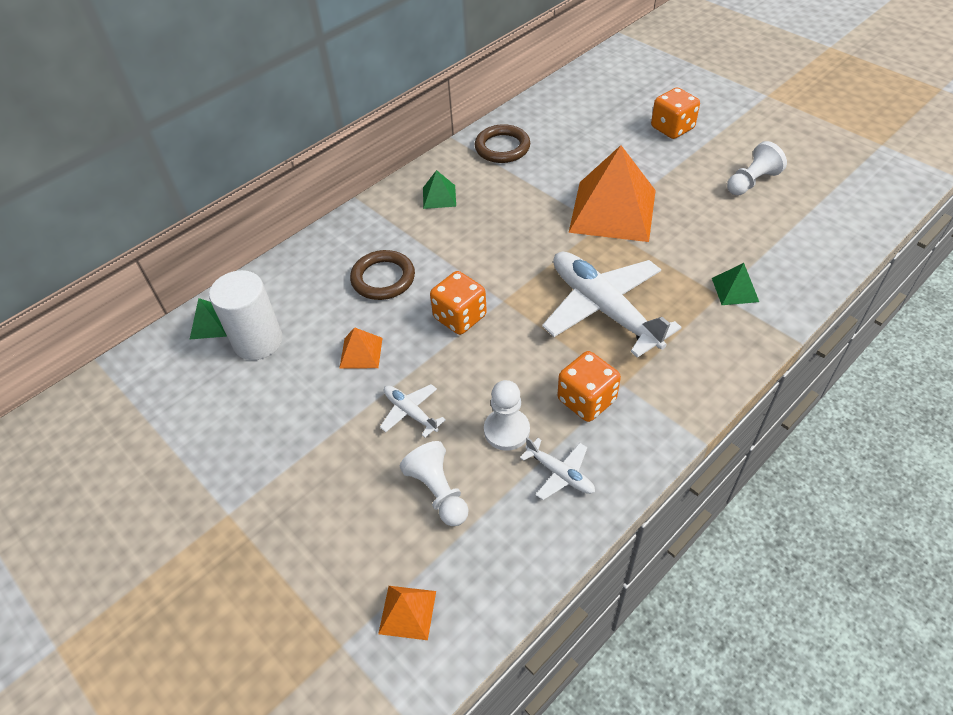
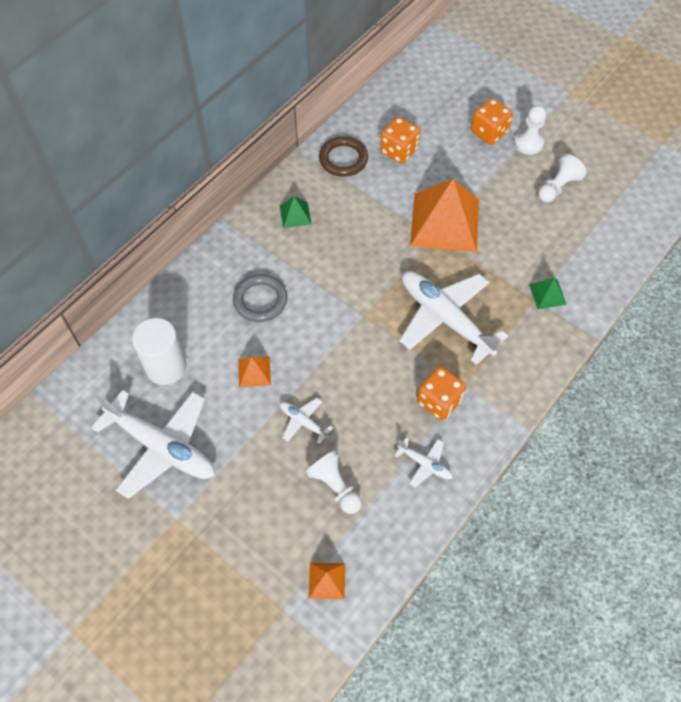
camera: 10 degrees left, 10 degrees up
green pyramid [189,298,227,340] -> none
brown ring [350,250,415,300] -> grey ring [233,274,287,322]
orange dice [430,271,487,335] -> orange dice moved to [380,117,420,164]
white pawn [484,380,530,451] -> white pawn moved to [514,105,546,155]
none -> white plane [91,390,215,499]

